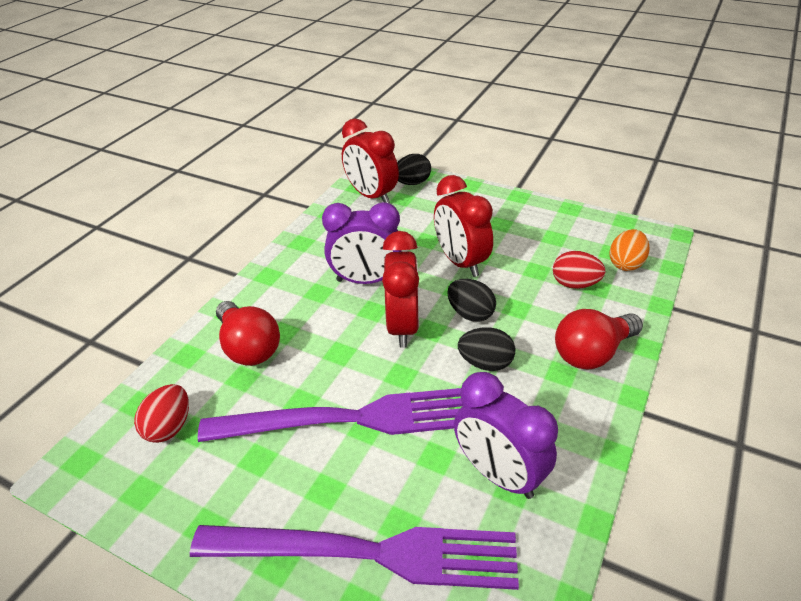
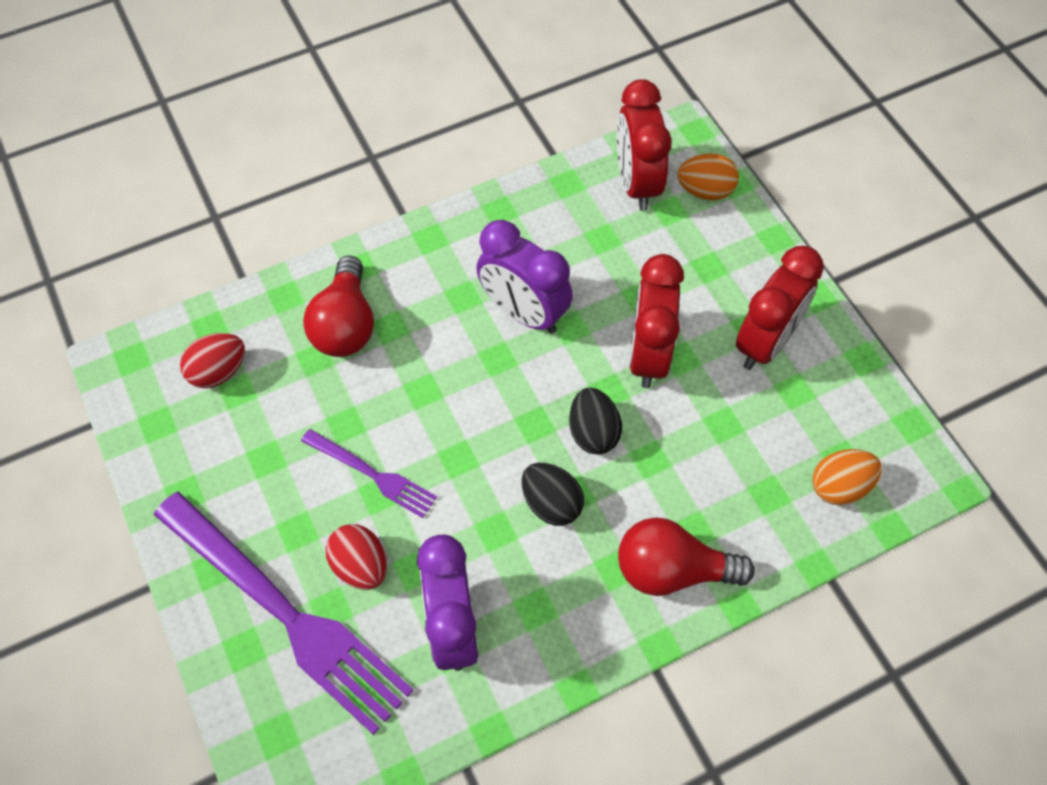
camera: 35 degrees right, 20 degrees up
purple fork [198,388,463,442] -> purple fork [301,429,437,518], size x0.49
red clock [382,231,419,348] -> red clock moved to [736,246,824,370]
black egg [397,154,431,185] -> orange egg [677,153,739,200]
red egg [553,251,606,289] -> red egg moved to [326,524,387,590]

